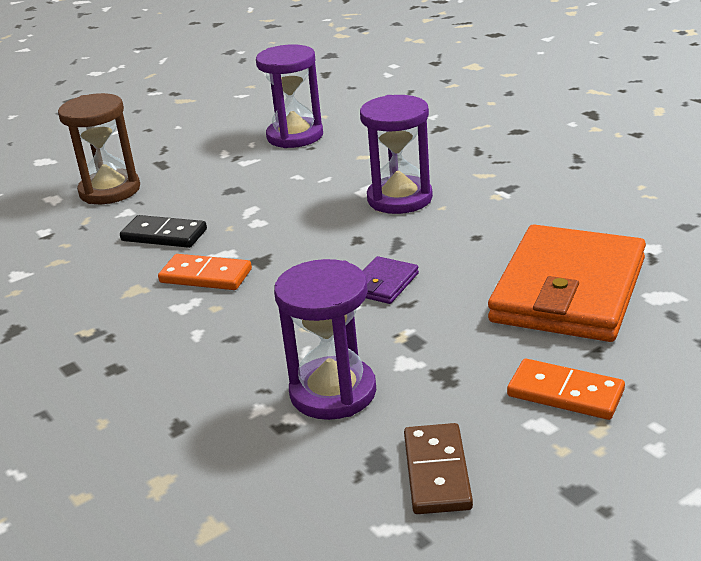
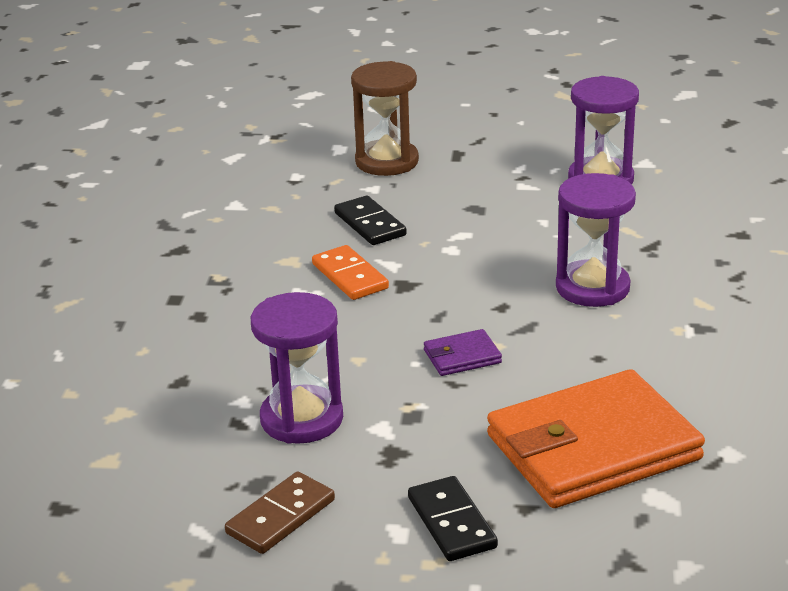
camera: 40 degrees right, 0 degrees up
orange domino [507,359,625,420] -> black domino [408,476,498,561]

